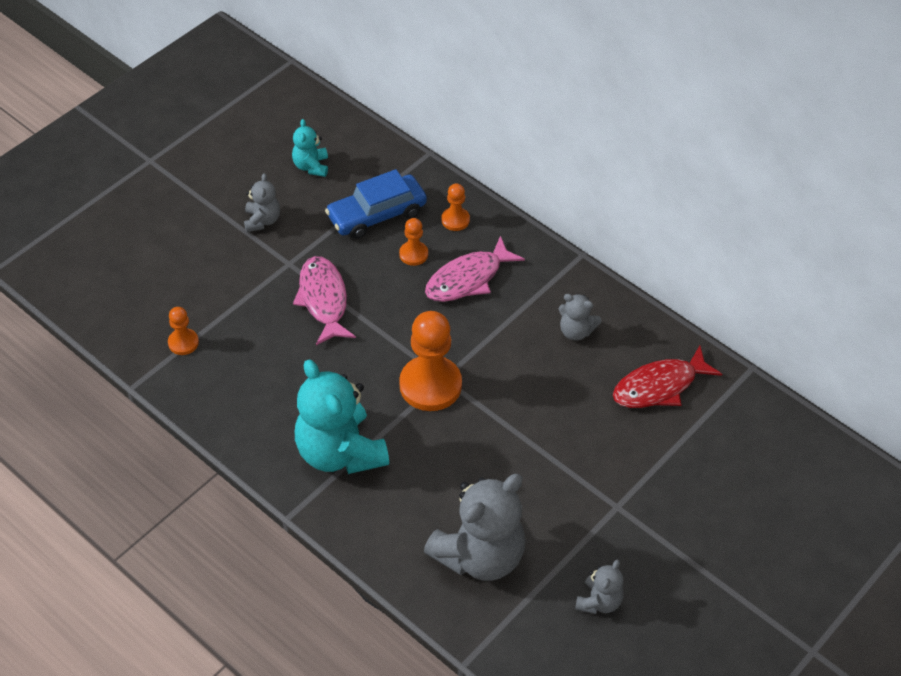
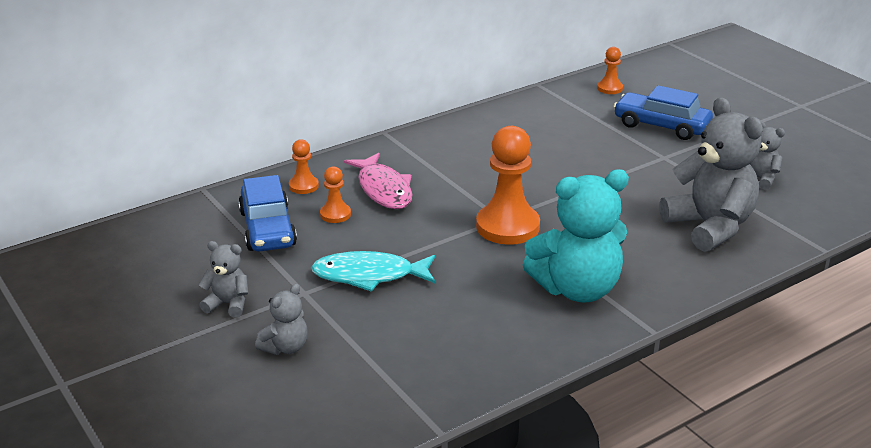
camera: 75 degrees left, 20 degrees down
orange pawn [168,307,199,355] -> orange pawn moved to [597,47,623,94]
turquoise teddy bear [292,119,328,177] -> none
pink fish [293,256,356,345] -> turquoise fish [311,251,435,292]
grey teddy bear [559,294,601,340] -> grey teddy bear moved to [255,284,308,355]
red fish [613,346,722,408] -> none
none -> blue car [614,85,713,140]

